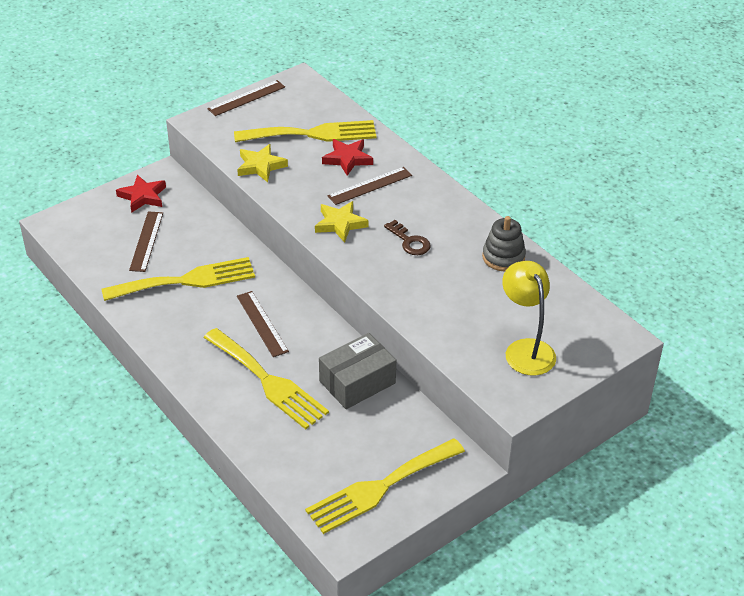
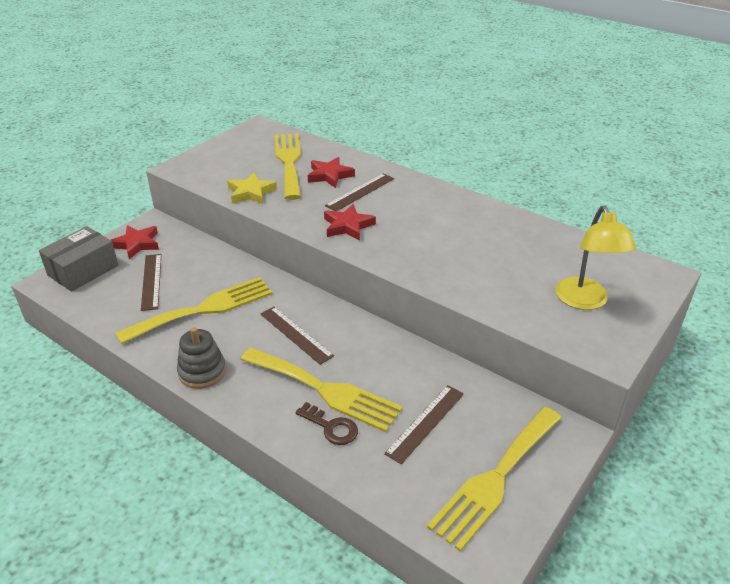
camera: 15 degrees left, 5 degrees down
brown ruler [207,80,285,116] -> brown ruler moved to [384,385,464,464]
yellow fork [234,120,376,142] -> yellow fork turned 75 degrees counterclockwise [275,133,301,200]
yellow star [315,201,369,243] -> red star [324,204,376,241]
grey box [319,333,396,409] -> grey box moved to [39,226,118,292]
brown key [384,220,431,255] -> brown key moved to [295,402,358,445]
grey stacking toy [482,216,526,271] -> grey stacking toy moved to [177,327,226,389]
yellow lamp [502,261,556,376] -> yellow lamp turned 150 degrees counterclockwise [555,205,636,310]

